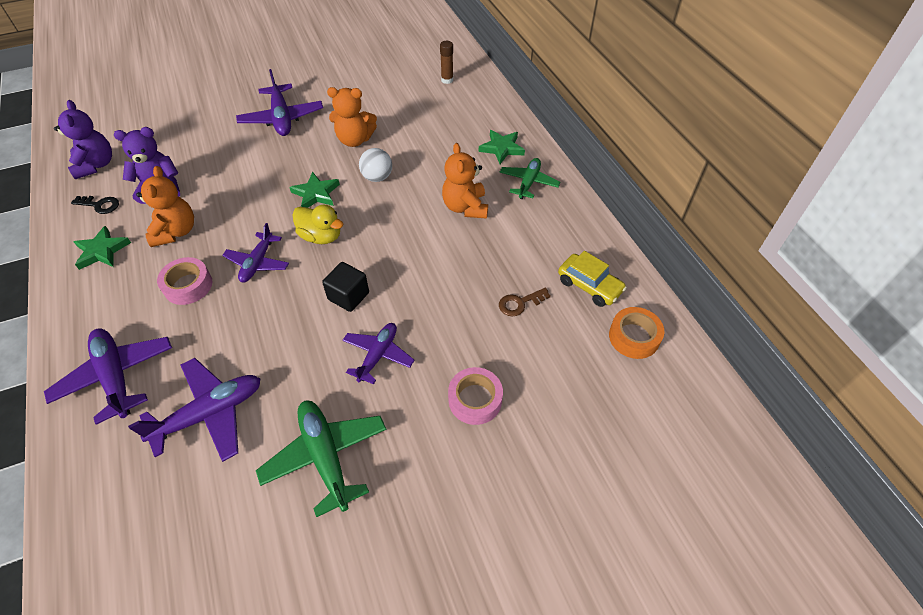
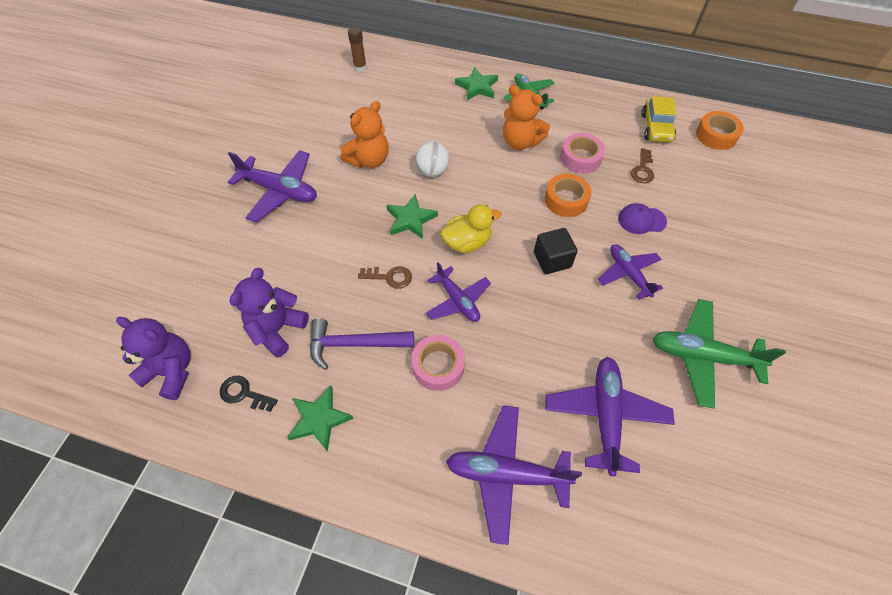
camera: 50 degrees left, 5 degrees up
black key [71,196,119,214] -> black key turned 120 degrees counterclockwise [220,376,278,412]
orange teddy bear [136,166,194,247] -> purple hammer [310,318,414,370]
pink tape [448,367,503,425] -> pink tape moved to [560,133,605,173]
yellow car [558,251,627,307] -> yellow car turned 105 degrees clockwise [641,96,676,142]
none -> brown key [358,266,412,289]
none -> orange tape [545,174,592,217]
none -> purple cap [618,203,667,234]

